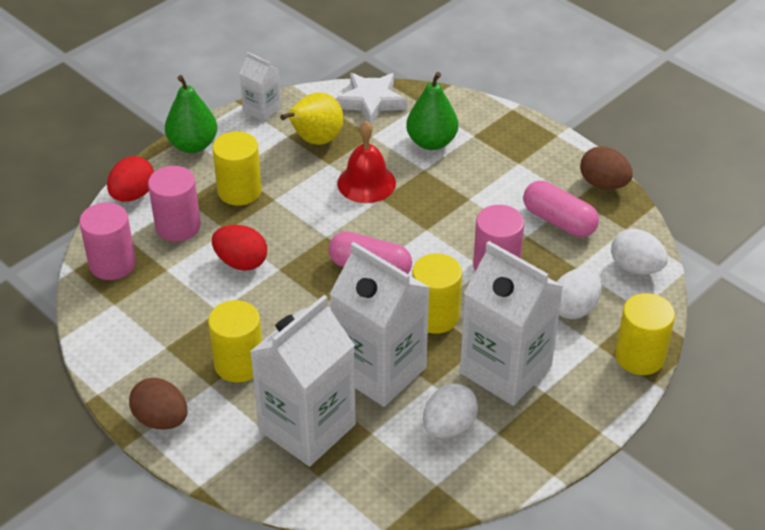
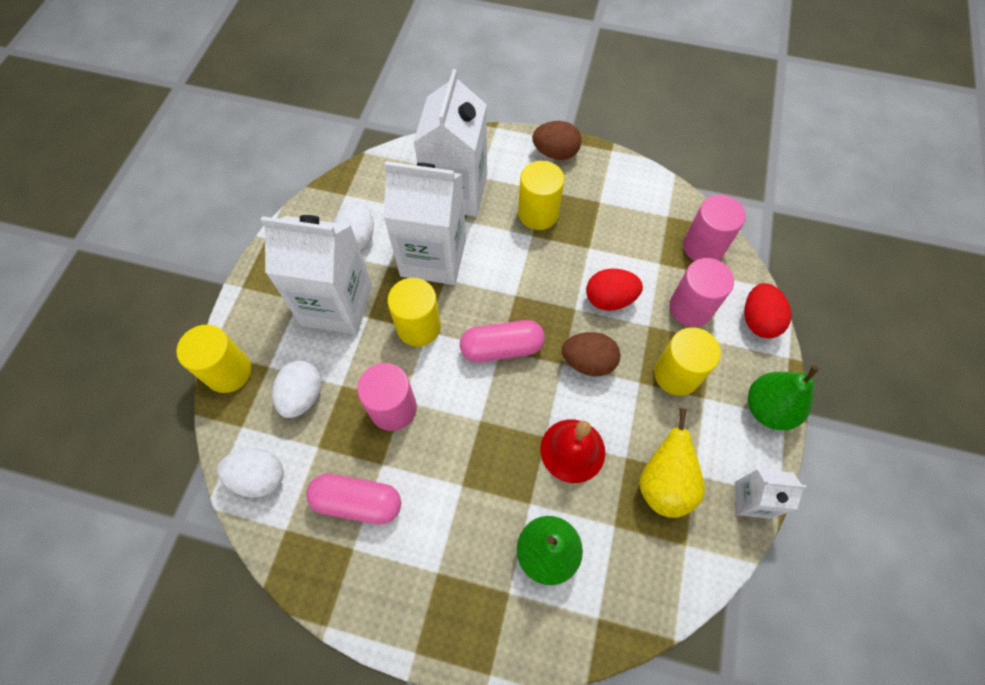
camera: 150 degrees right, 20 degrees up
white star [335,73,407,124] -> none
brown egg [580,146,633,189] -> brown egg moved to [562,332,620,376]

